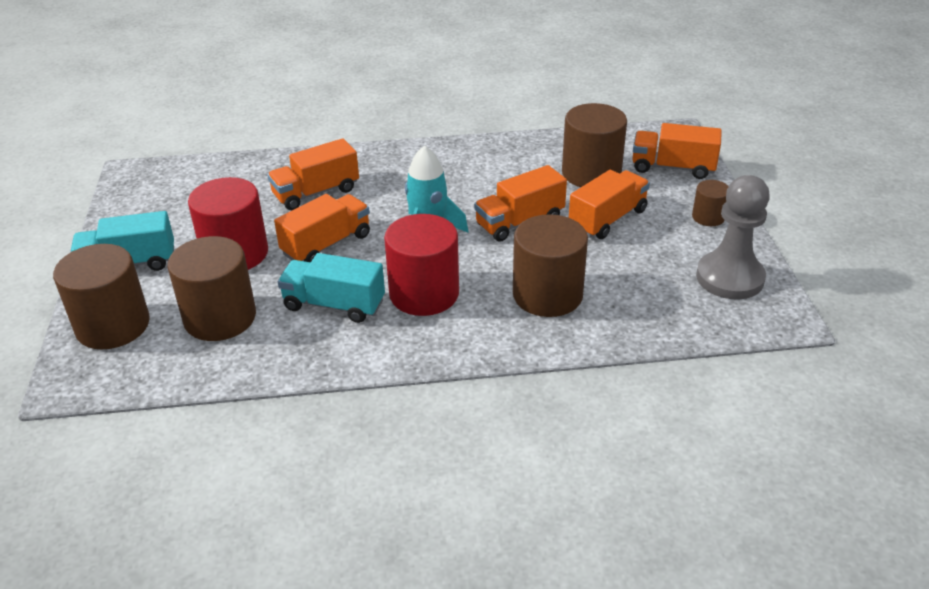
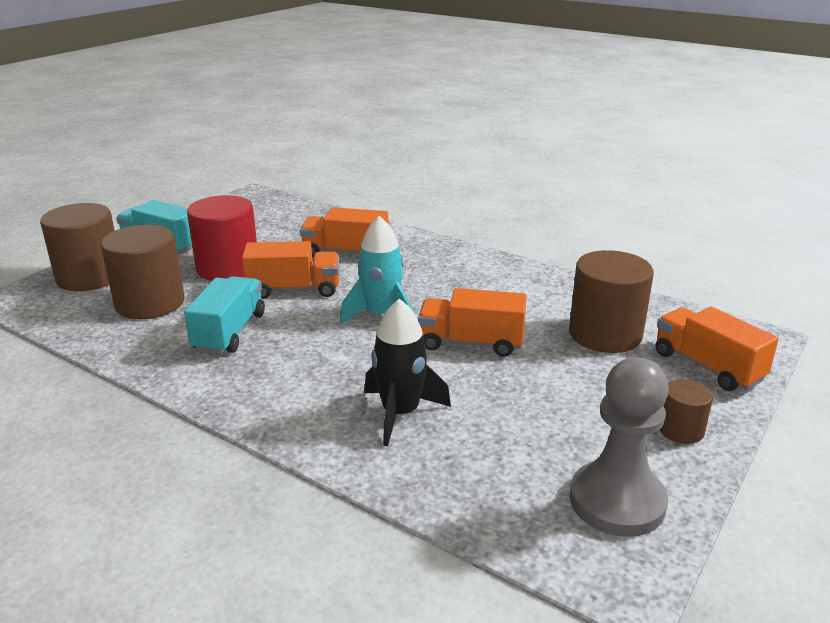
camera: 40 degrees right, 10 degrees down
turquoise truck [278,253,385,323] -> turquoise truck turned 45 degrees clockwise [184,276,265,354]
red cylinder [384,214,459,316] -> none
brown cylinder [513,214,588,317] -> black rocket [364,299,451,446]
orange truck [569,170,650,239] -> none

